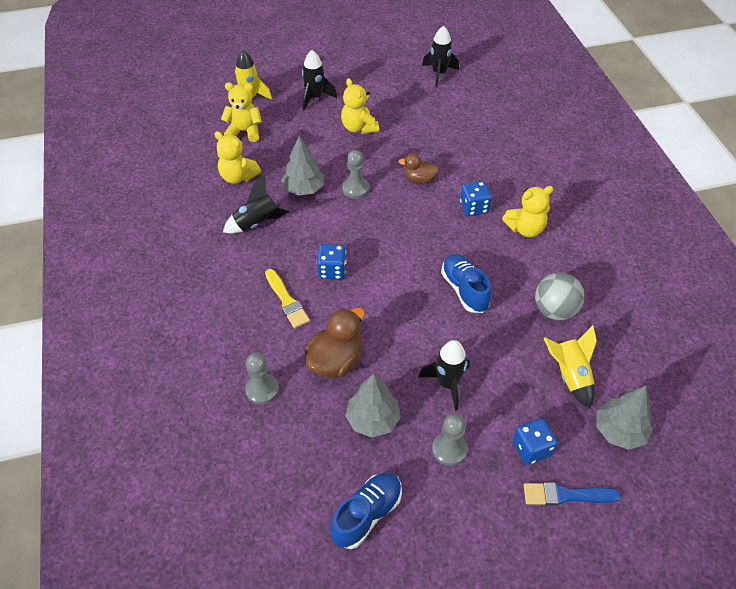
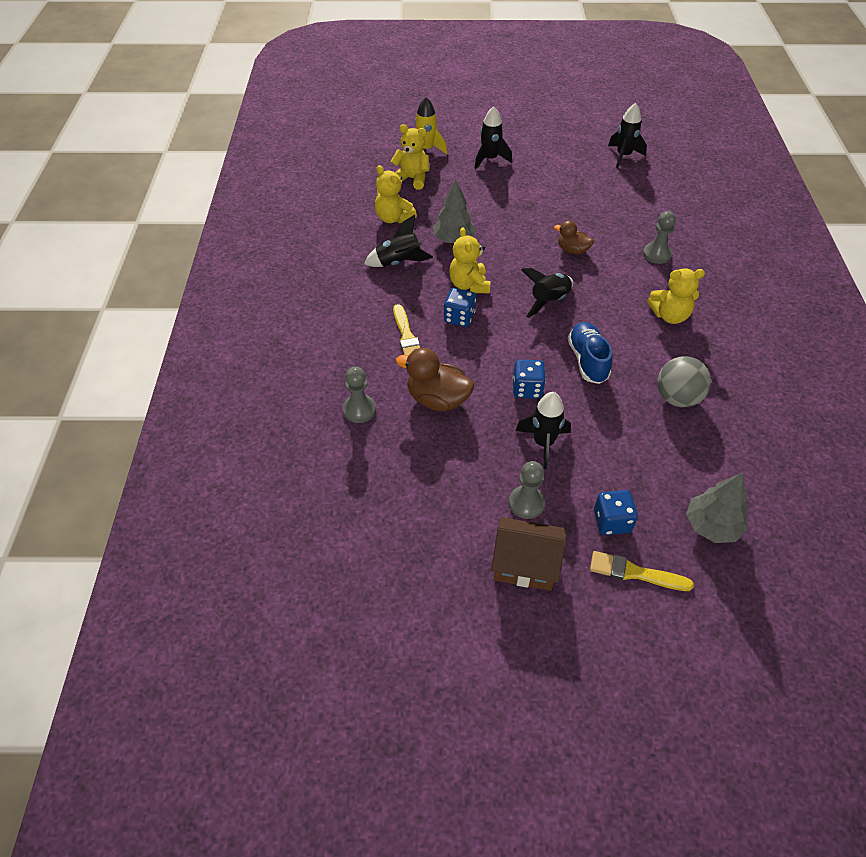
camera: 15 degrees right, 0 degrees up
brown duck [305,308,364,378] -> brown duck turned 120 degrees counterclockwise [396,348,474,411]
blue shoe [330,472,402,549] -> none
yellow teddy bear [341,78,379,134] -> yellow teddy bear moved to [449,227,490,293]
grey pawn [342,150,369,199] -> grey pawn moved to [643,211,676,264]
grey tree [345,374,401,438] -> none
blue dice [460,181,491,216] -> blue dice moved to [513,360,546,399]
blue brush [524,482,621,506] -> yellow brush [590,551,694,591]
yellow rocket [544,325,597,409] -> none
none -> brown house [491,517,566,591]
none -> black rocket [521,268,573,318]

